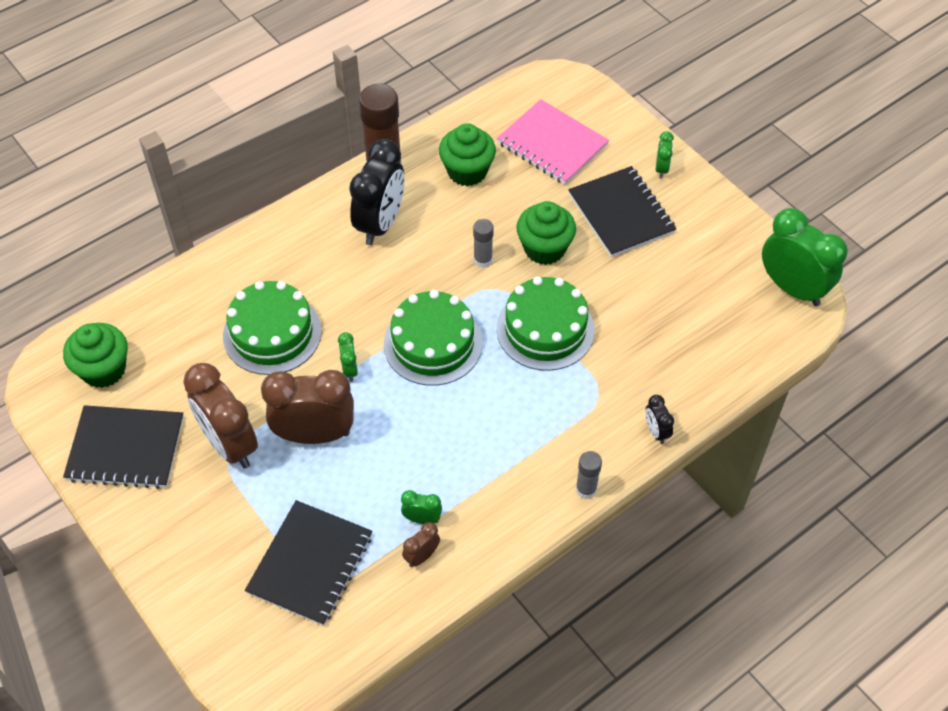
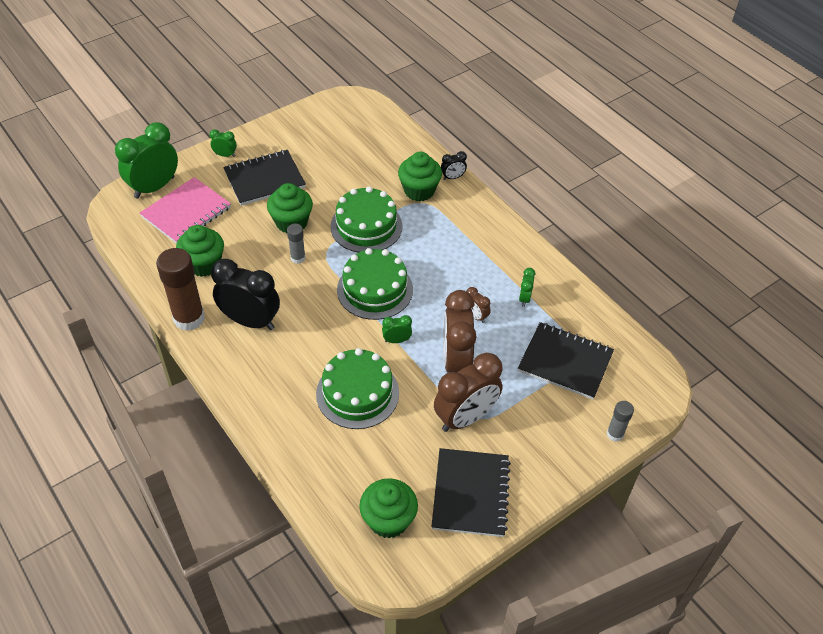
camera: 90 degrees left, 5 degrees down
brown clock [402,522,440,567] -> brown clock moved to [466,287,491,323]
grey glue stick [576,451,602,499] -> grey glue stick moved to [607,401,634,442]
green clock [762,208,848,306] -> green clock moved to [115,122,178,199]
none -> green cupcake [398,152,442,201]

